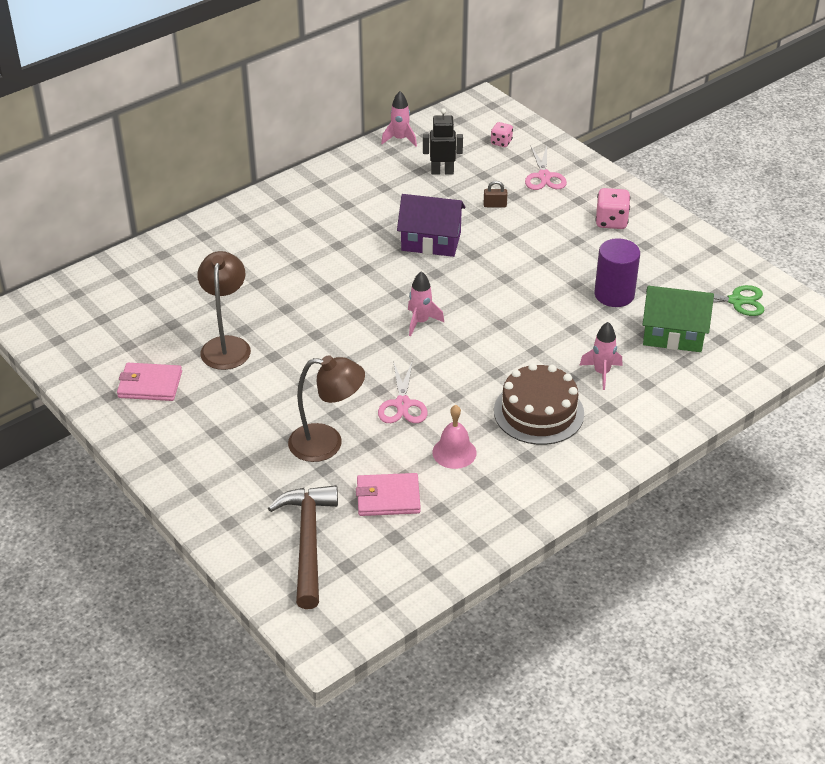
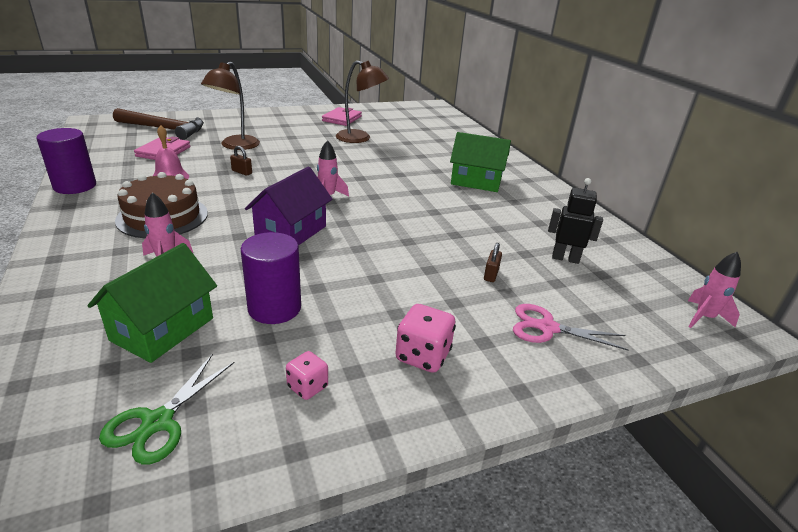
camera: 105 degrees right, 10 degrees down
pink scissors [378,360,428,423] -> brown padlock [230,146,252,176]
pink rocket [381,91,417,147] -> pink rocket moved to [688,252,741,328]
purple house [397,194,465,257] -> purple house moved to [245,167,333,246]
black robot [423,108,463,175] -> black robot turned 90 degrees counterclockwise [548,178,603,264]
pink dice [491,122,513,147] -> pink dice moved to [286,351,328,400]
none -> purple cylinder [37,128,96,194]
none -> green house [450,132,511,192]

